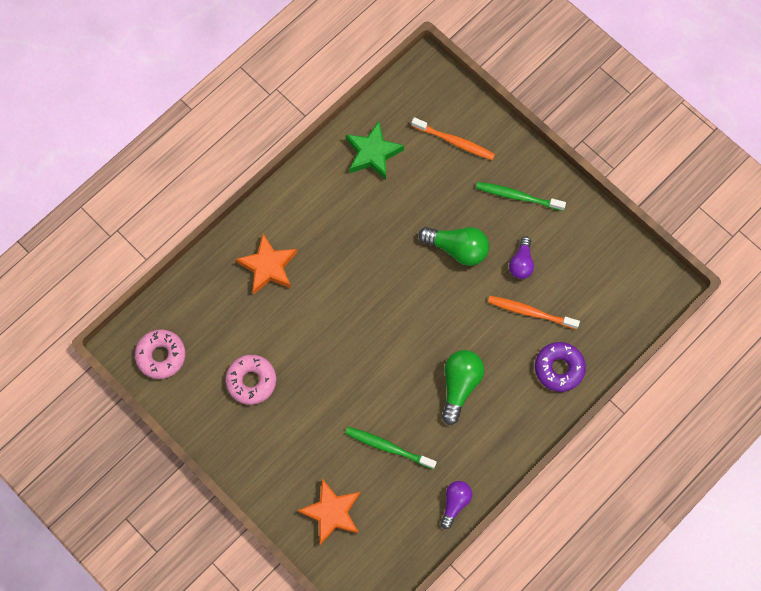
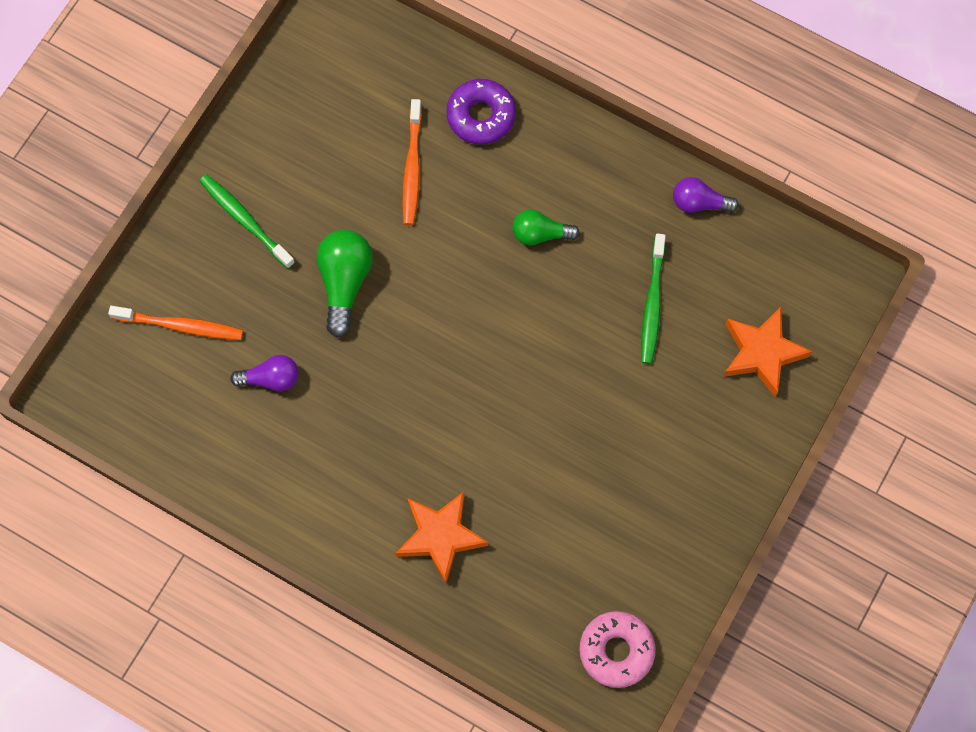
camera: 105 degrees left, 0 degrees up
pink donut [225,355,276,405] -> none
green star [346,122,404,180] -> none
orange toothbrush [411,117,495,160] -> orange toothbrush turned 90 degrees clockwise [108,306,243,340]
green light bulb [442,350,484,425] -> green light bulb [512,210,580,245], size x0.65
green toothbrush [476,182,566,211] -> green toothbrush turned 135 degrees clockwise [200,174,295,269]
purple light bulb [509,236,534,279] -> purple light bulb moved to [230,355,299,392]

